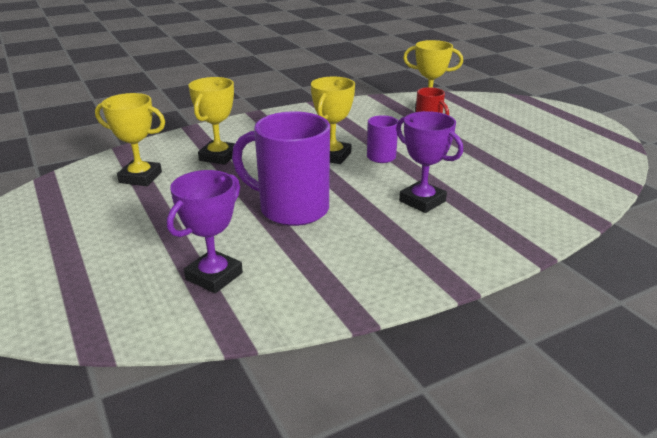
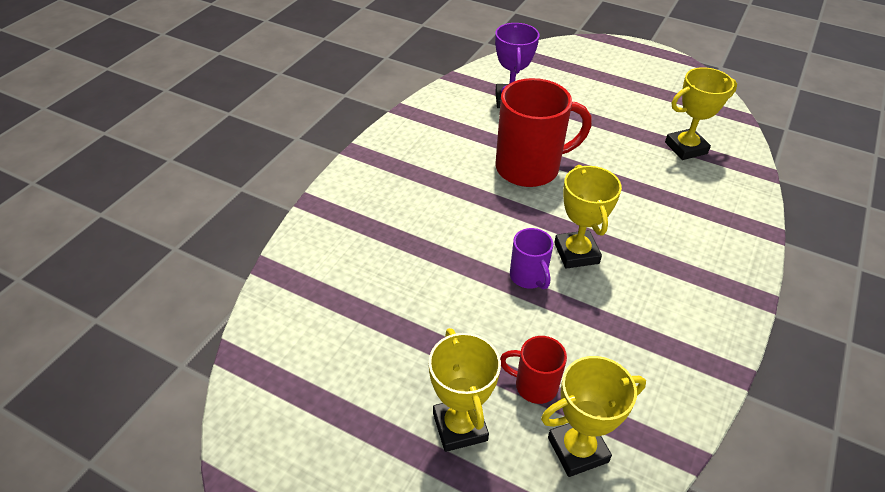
camera: 145 degrees right, 15 degrees up
yellow trophy [189,77,235,165] -> yellow trophy moved to [429,328,501,452]
purple mug [232,111,330,226] -> red mug [495,78,592,187]
purple trophy [396,111,463,213] -> none

